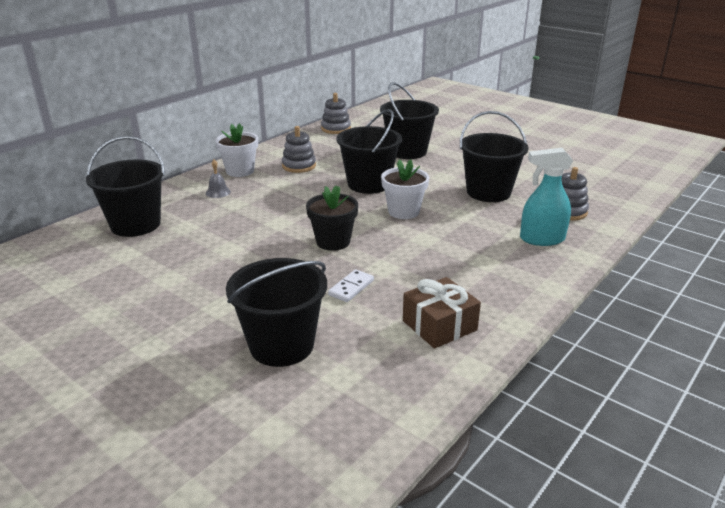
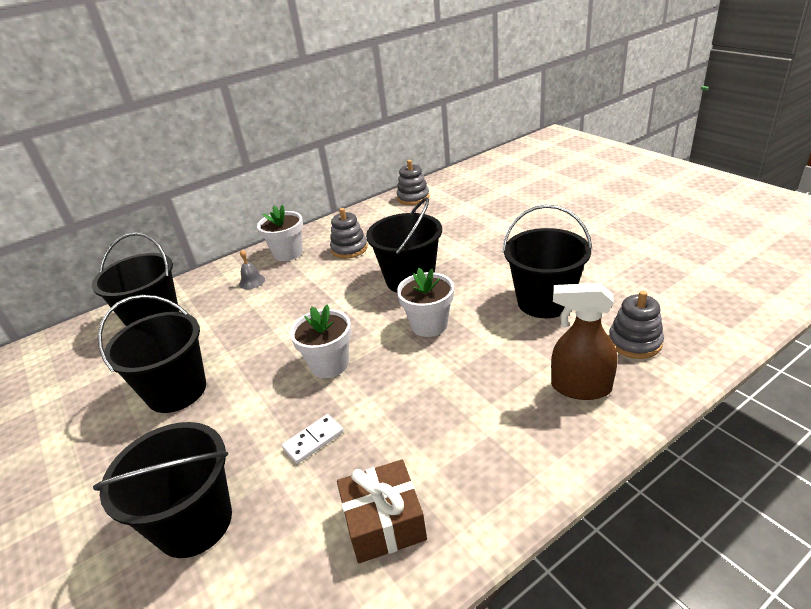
camera: 20 degrees right, 5 degrees up
black flower pot [306,186,358,251] -> white flower pot [290,304,351,378]
black bucket [380,82,439,159] -> black bucket moved to [98,295,206,413]
turquoise spray bottle [520,148,573,246] -> brown spray bottle [551,283,618,400]

